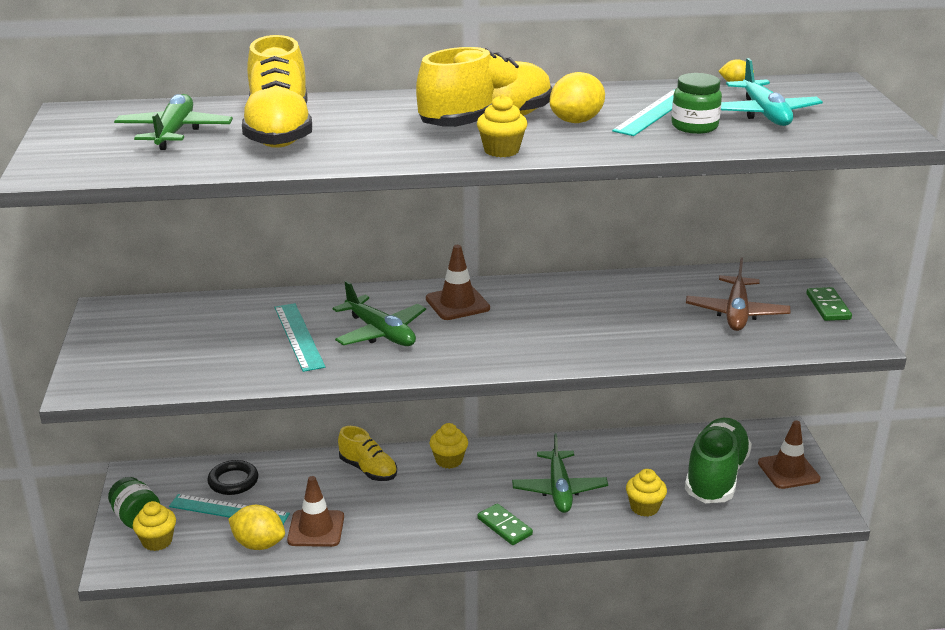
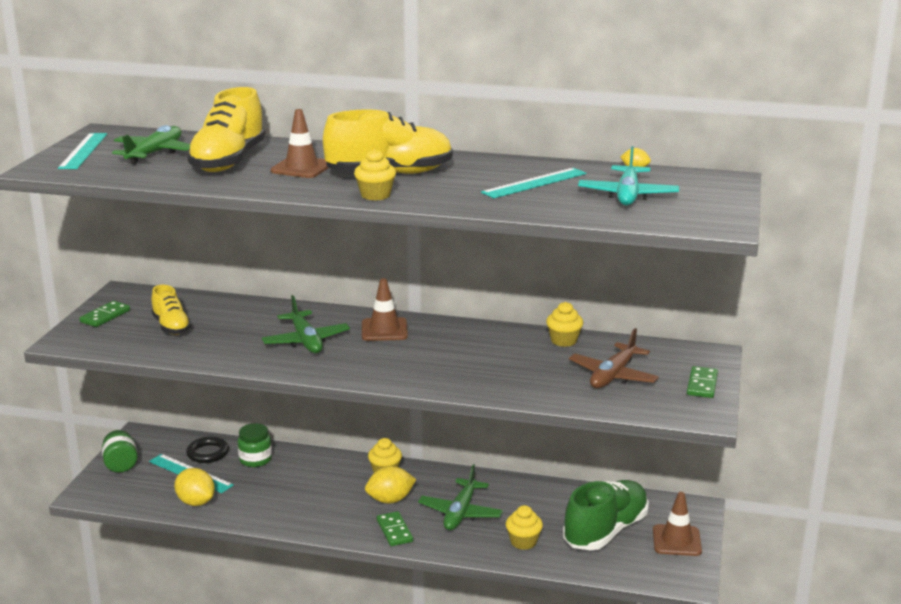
camera: 20 degrees right, 5 degrees down
yellow cupcake [133,501,176,551] -> yellow cupcake moved to [546,302,583,347]
turquoise ruler [275,303,325,372] -> turquoise ruler moved to [58,133,108,169]
brown traffic cone [287,476,344,547] -> brown traffic cone moved to [271,109,329,178]
yellow shoe [338,426,397,481] -> yellow shoe moved to [151,285,192,335]
yellow lemon [550,72,605,123] -> yellow lemon moved to [365,466,416,504]
green jar [671,73,722,134] -> green jar moved to [238,423,272,467]
none -> green domino [79,301,130,327]

